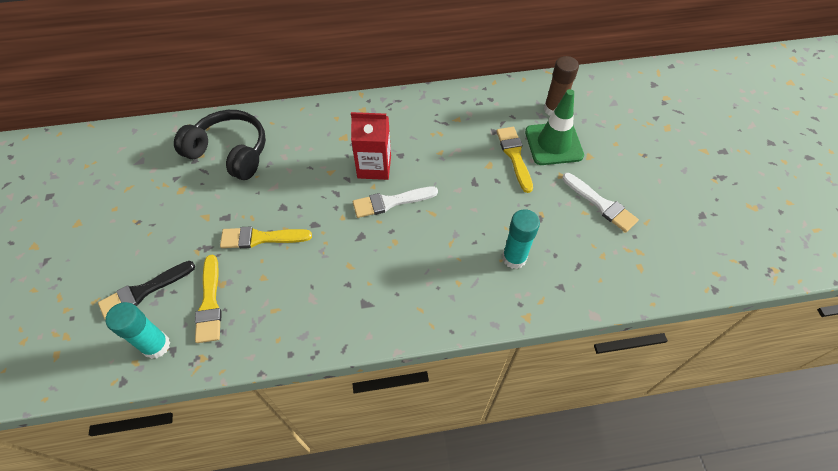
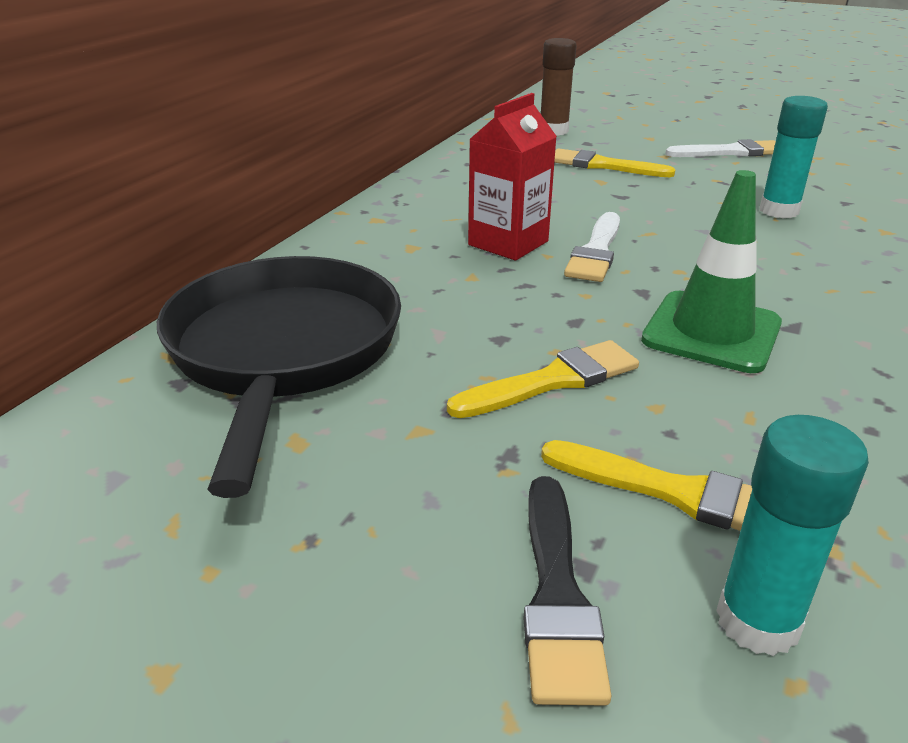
camera: 55 degrees left, 25 degrees down
black headphones [174,110,266,180] -> black pan [157,256,401,498]
yellow brush [220,226,312,248] -> yellow brush turned 150 degrees counterclockwise [447,340,639,418]
green traffic cone [525,89,584,165] -> green traffic cone moved to [641,170,782,373]

